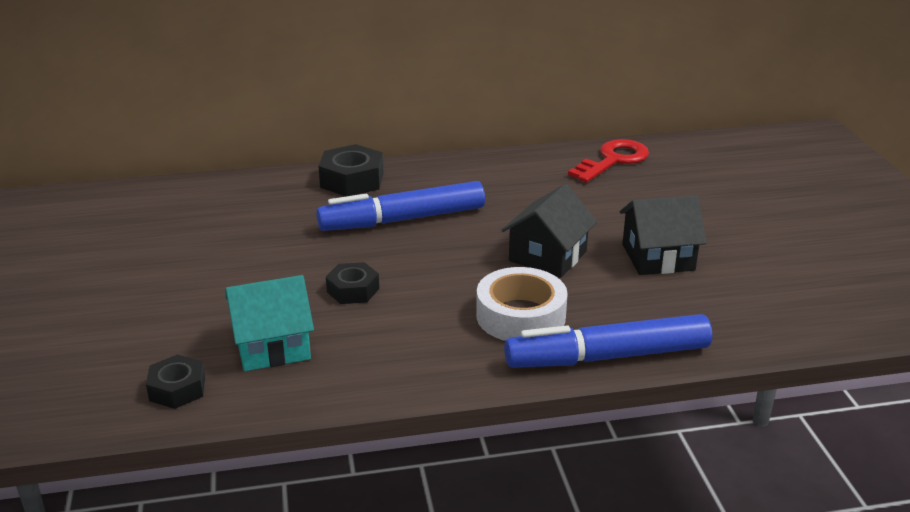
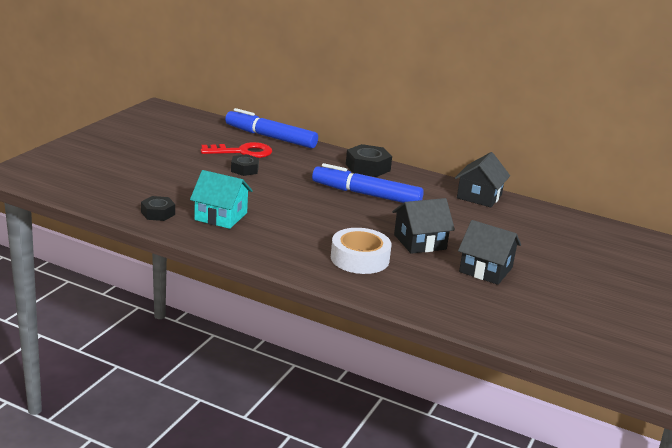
camera: 35 degrees right, 5 degrees down
black nut [326,262,379,304] -> black nut moved to [231,154,259,176]
blue marker [504,314,712,368] -> blue marker moved to [225,108,318,148]
red key [568,139,649,183] -> red key moved to [201,142,272,158]
none -> black house [455,152,510,207]

